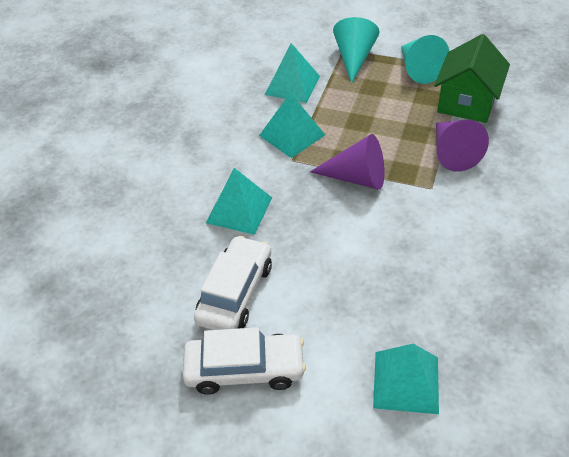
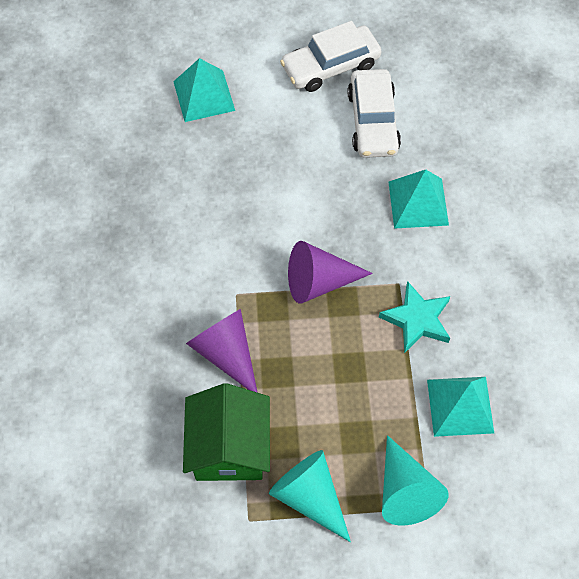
camera: 155 degrees right, 15 degrees up
turquoise pyramid [259,92,325,158] -> turquoise star [379,281,450,353]

